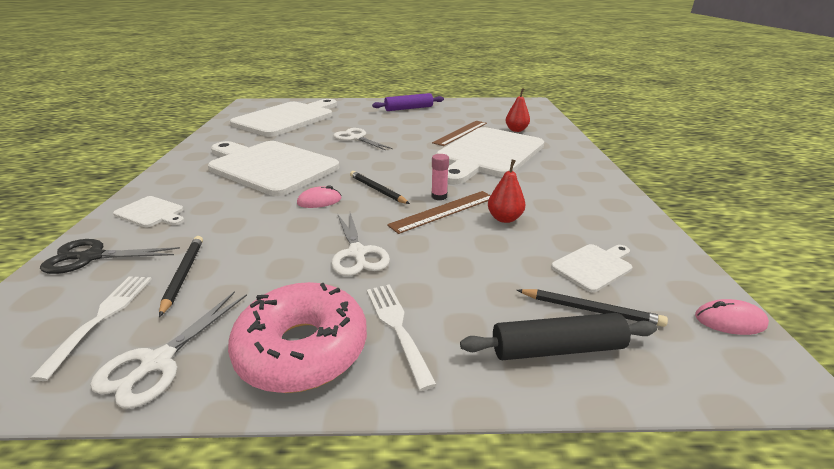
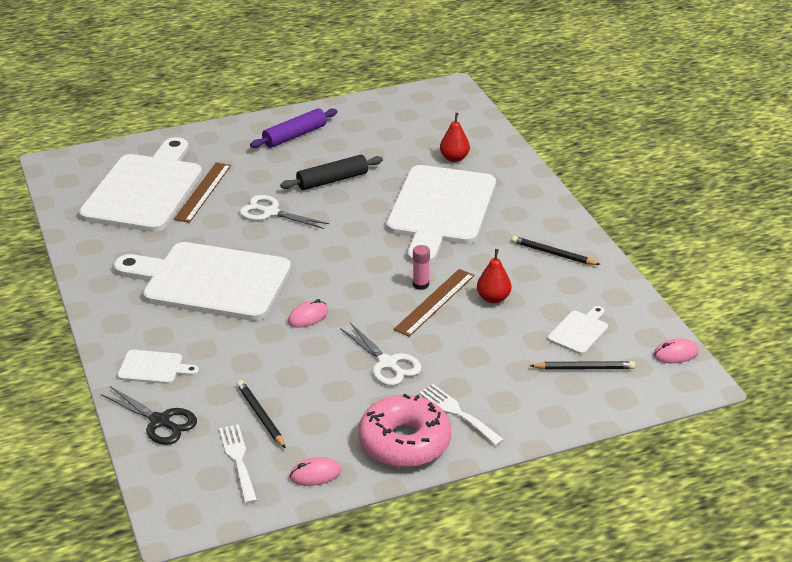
camera: 20 degrees left, 5 degrees up
black scissors [40,239,180,274] -> black scissors turned 120 degrees counterclockwise [101,386,197,445]
white scissors [90,291,247,409] -> pink mouse [289,457,341,486]
black pencil [350,171,410,204] -> black pencil moved to [512,236,601,265]
brown ruler [432,121,487,146] -> brown ruler moved to [174,163,231,223]
black rolling pin [460,313,657,360] -> black rolling pin moved to [280,155,383,190]

